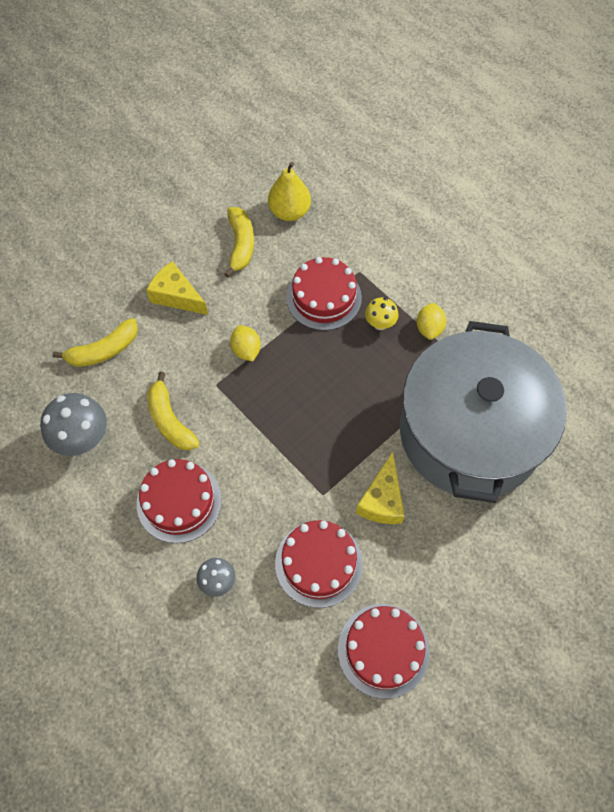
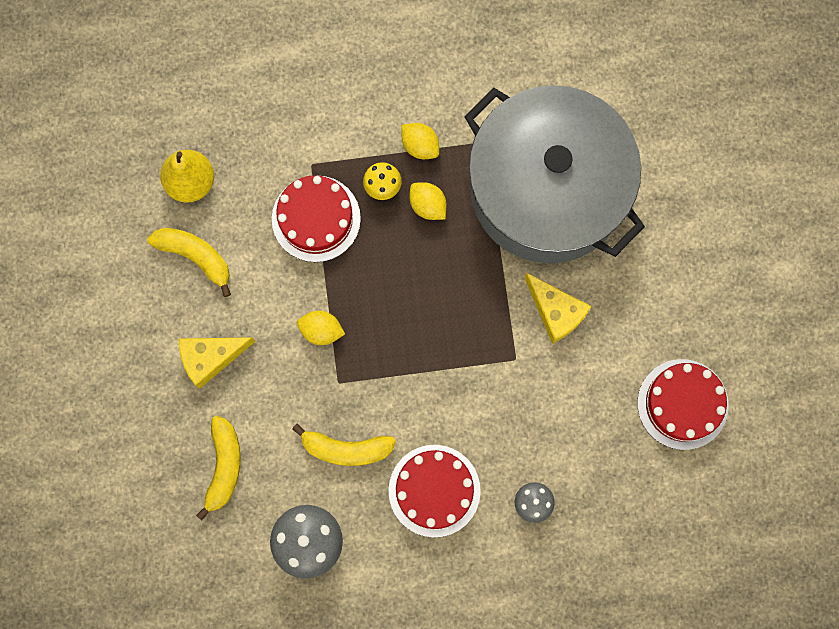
camera: 55 degrees left, 15 degrees up
red cake [275,520,363,608] -> none
none -> yellow lemon [410,182,446,220]

